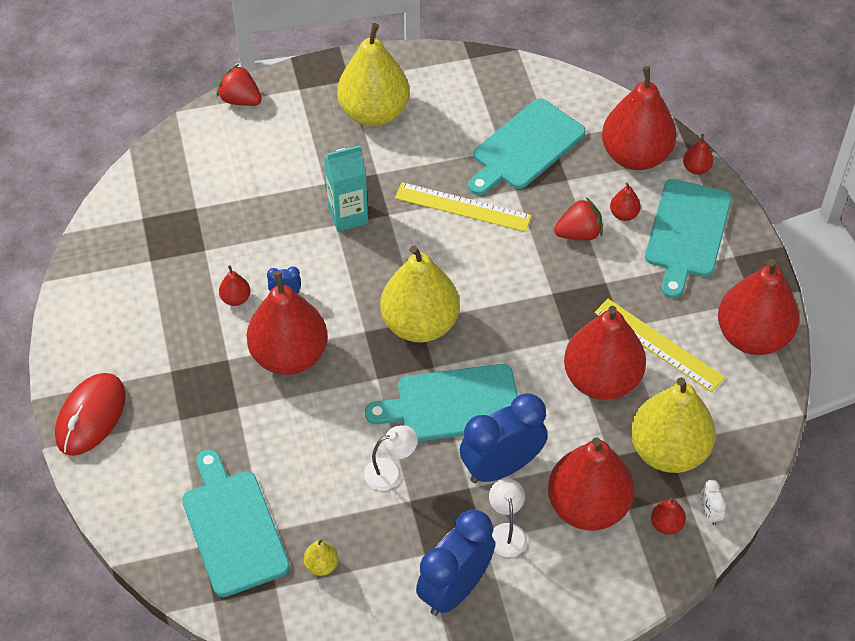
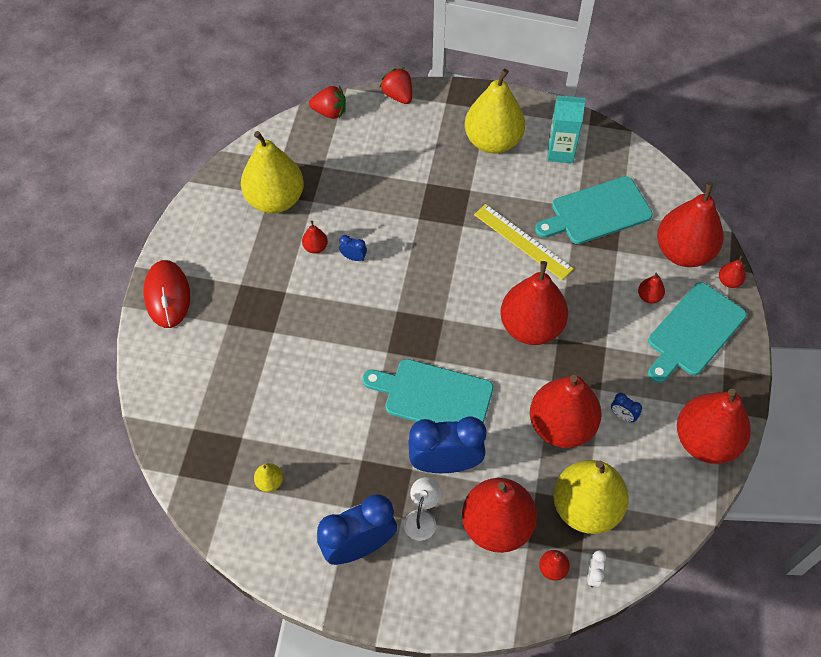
camera: 25 degrees right, 5 degrees up
red mouse [55,373,126,456] -> red mouse turned 60 degrees counterclockwise [144,260,190,328]
turquoise cutting board [182,449,290,597] -> none
red pear [247,271,328,375] -> red pear moved to [500,261,568,345]
turquoise carton [324,145,368,232] -> turquoise carton moved to [547,96,586,163]
white lamp [364,425,418,491] -> none
yellow pear [380,245,460,343] -> yellow pear moved to [241,131,304,213]
red strawberry [554,197,603,241] -> red strawberry moved to [309,86,346,119]
yellow ruler [594,299,725,392] -> blue clock [611,393,642,423]

